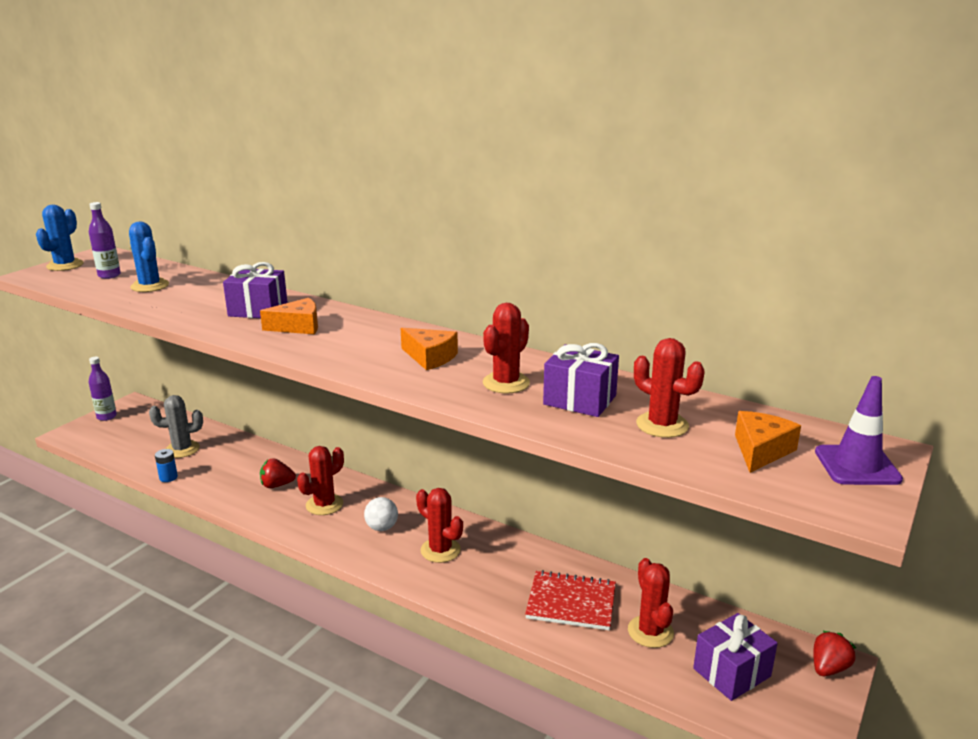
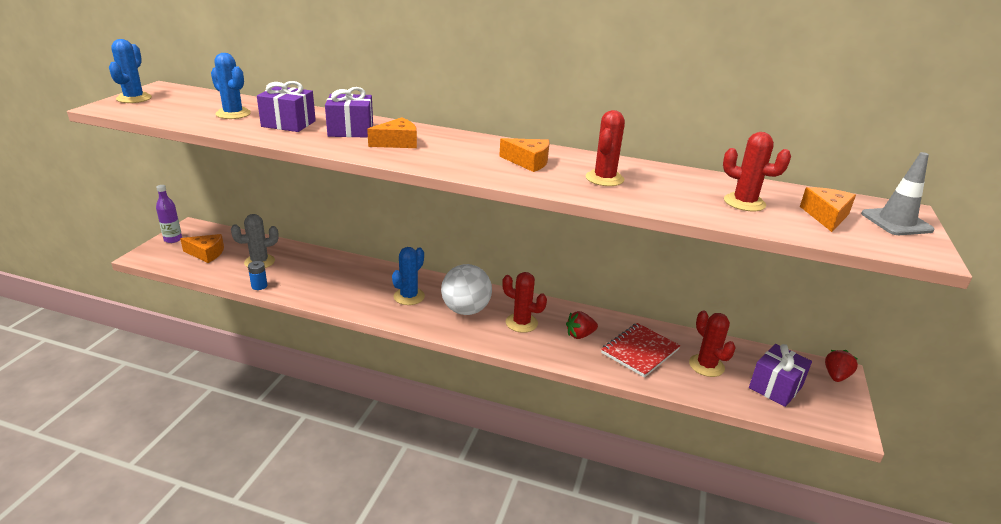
camera: 15 degrees left, 5 degrees up
purple bottle [89,202,121,279] -> none
red strawberry [260,458,296,488] -> red strawberry moved to [566,311,598,339]
red cactus [297,446,344,515] -> blue cactus [392,247,425,305]
white ball [364,497,398,531] -> white ball [441,264,492,315], size x1.81
red notebook [525,570,616,630] -> red notebook turned 45 degrees counterclockwise [601,323,680,377]
purple gift [543,343,619,417] -> purple gift moved to [257,81,316,132]
purple traffic cone [815,376,903,485] -> grey traffic cone [861,152,935,235]
none -> orange cheese [180,234,224,263]

